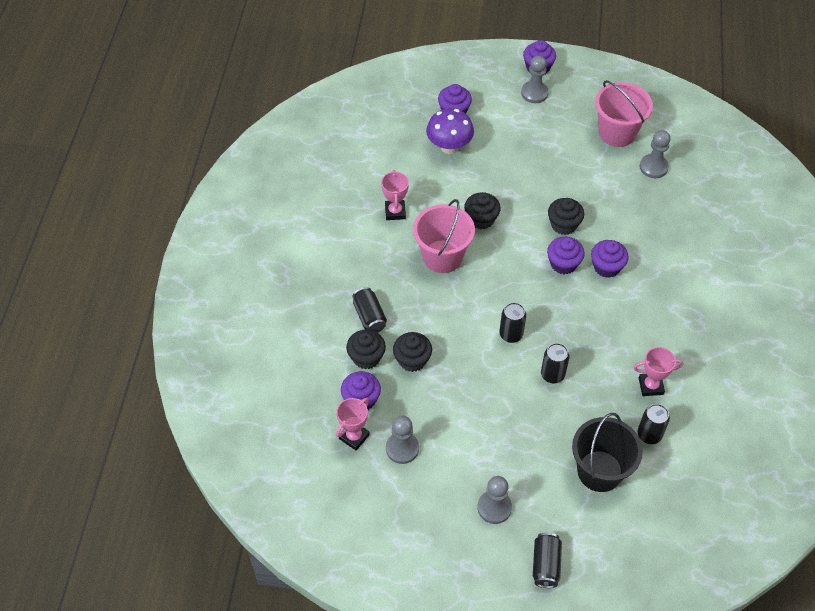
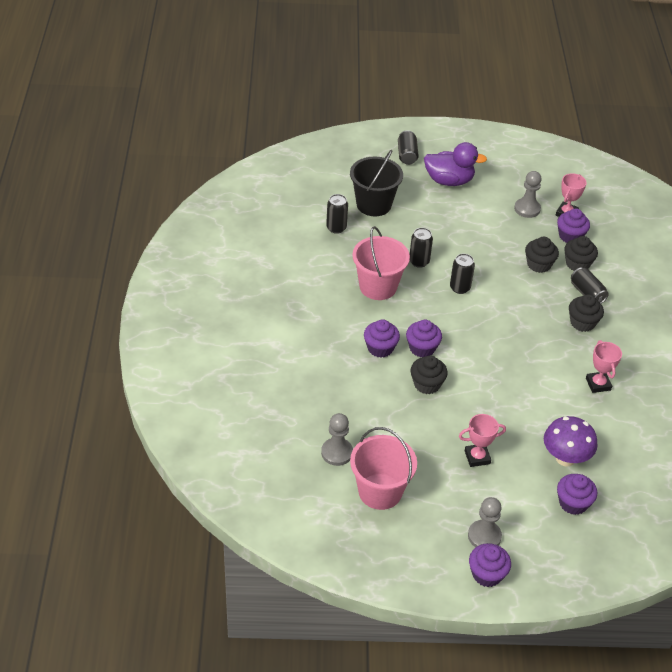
camera: 170 degrees right, 10 degrees down
pink bucket [413,199,475,273] -> pink bucket moved to [352,226,410,300]
black cupcake [464,192,501,229] -> black cupcake moved to [569,294,604,332]
grey pawn [477,476,512,524] -> purple duck [424,142,487,186]
pink trophy [633,347,683,396] -> pink trophy moved to [459,414,506,467]

